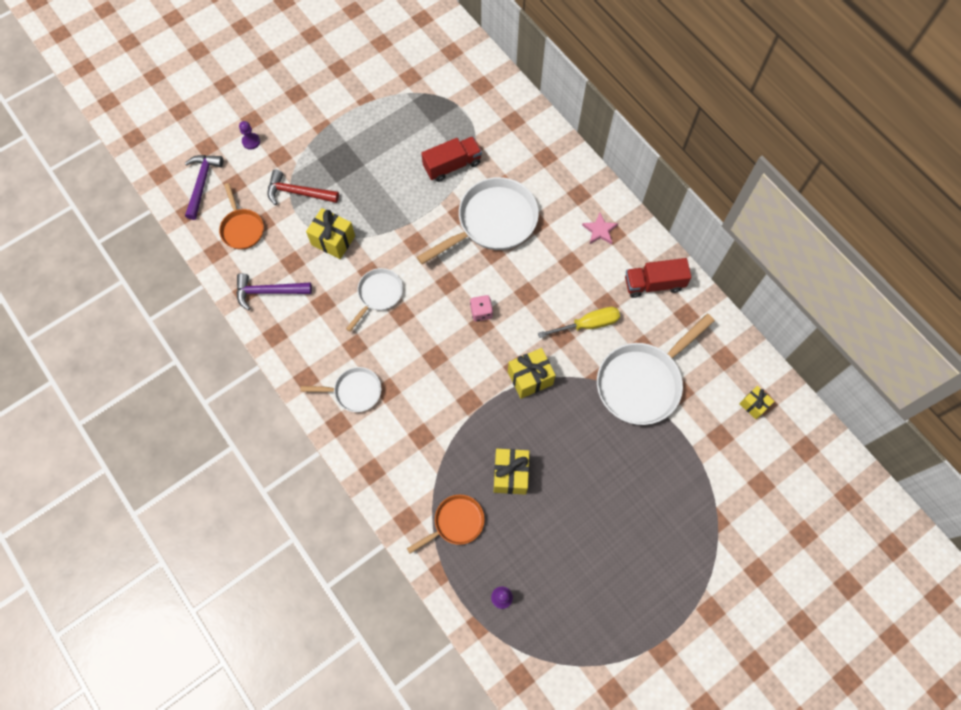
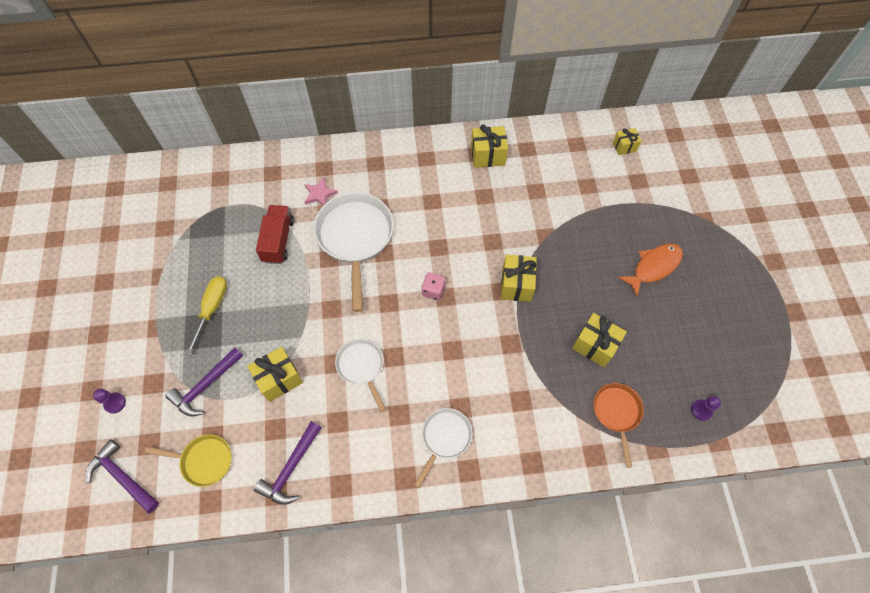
camera: 60 degrees left, 5 degrees down
orange pan [219,183,264,250] -> yellow pan [144,434,232,487]
red hammer [267,170,339,205] -> purple hammer [166,347,243,416]
yellow screwdriver [538,307,620,338] -> yellow screwdriver moved to [186,276,227,356]
pink star [582,213,618,244] -> pink star moved to [304,178,338,206]
white pan [597,314,715,425] -> none
red truck [625,258,692,298] -> yellow gift [471,124,508,168]
none -> orange fish [618,244,683,297]

